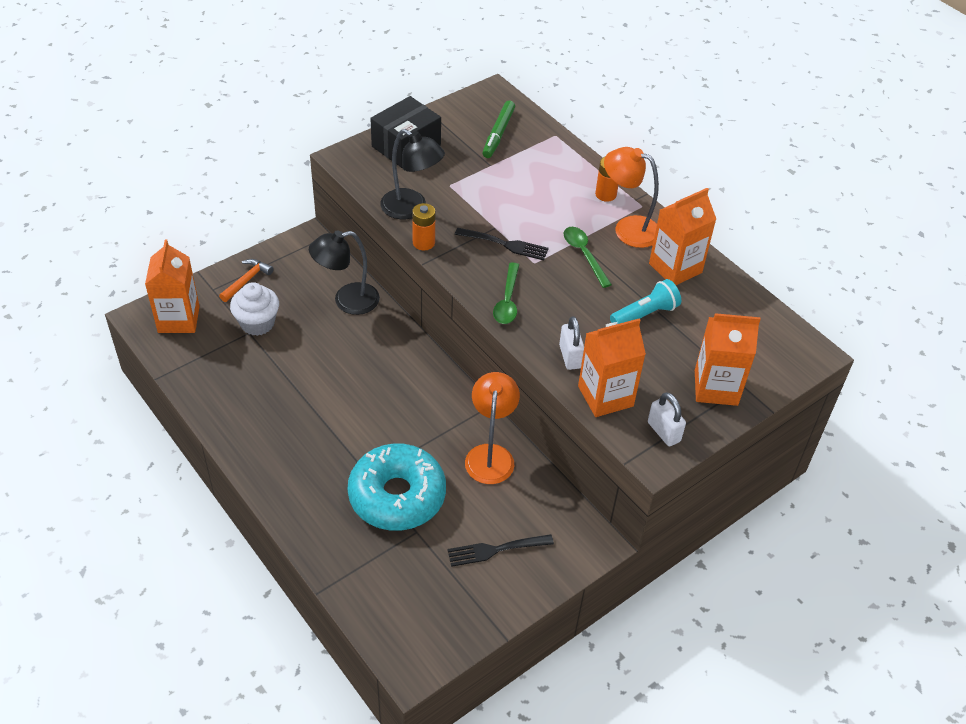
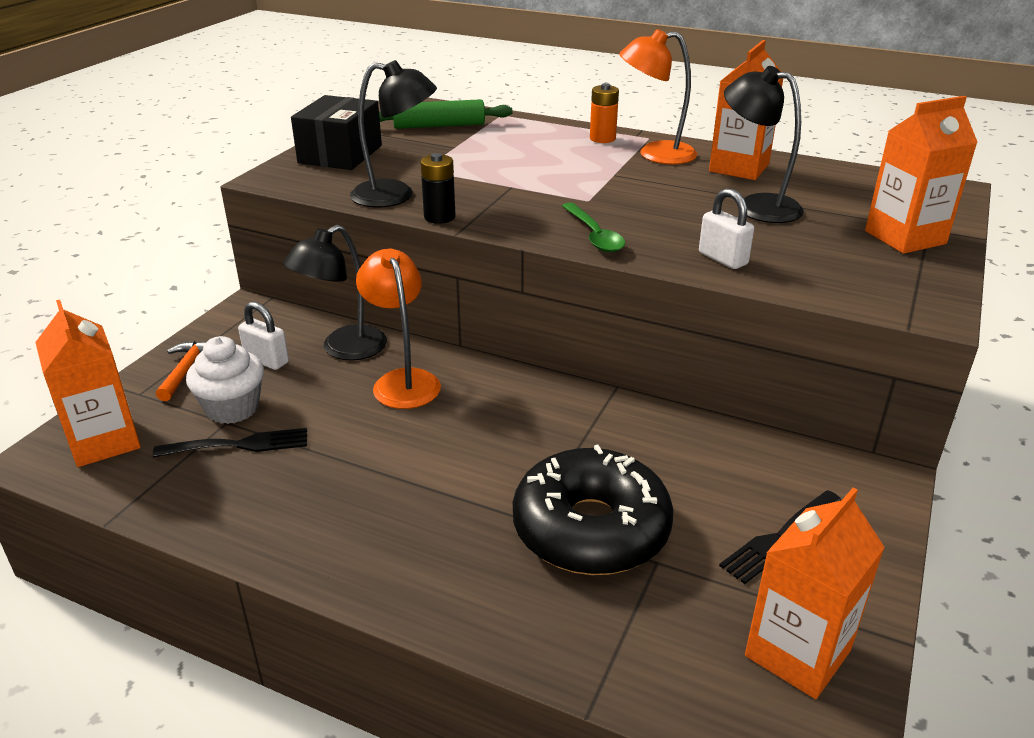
camera: 25 degrees left, 15 degrees down
turquoise donut [348,443,446,531] -> black donut [513,445,673,575]
orange battery [412,203,435,250] -> black battery [420,153,455,224]
black fork [455,228,549,260] -> black fork moved to [153,428,307,458]
orange lamp [465,372,520,484] -> orange lamp moved to [356,248,441,409]
green marker [482,101,515,158] -> green rolling pin [379,99,512,129]
green spoon [563,227,612,288] -> none
orange carton [578,319,646,417] -> orange carton moved to [745,487,885,699]
turquoise flashlight [610,279,681,324] -> black lamp [724,66,804,223]
white padlock [648,392,686,446] -> white padlock moved to [238,302,289,370]

